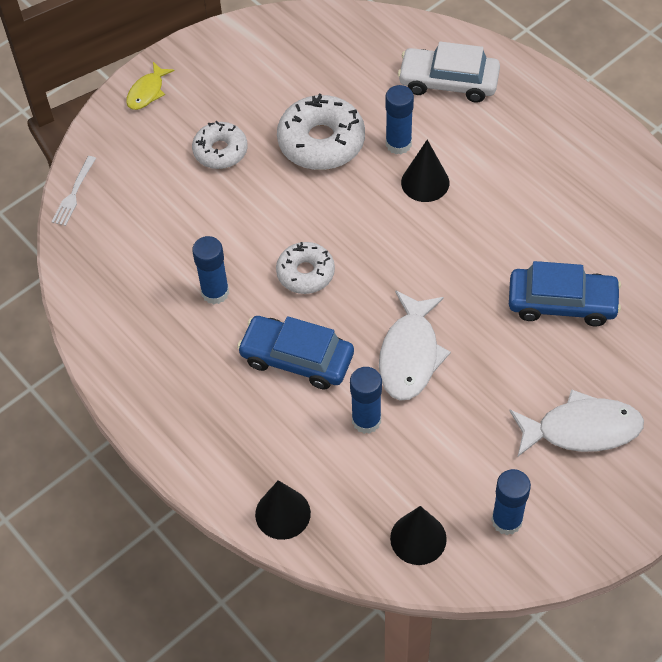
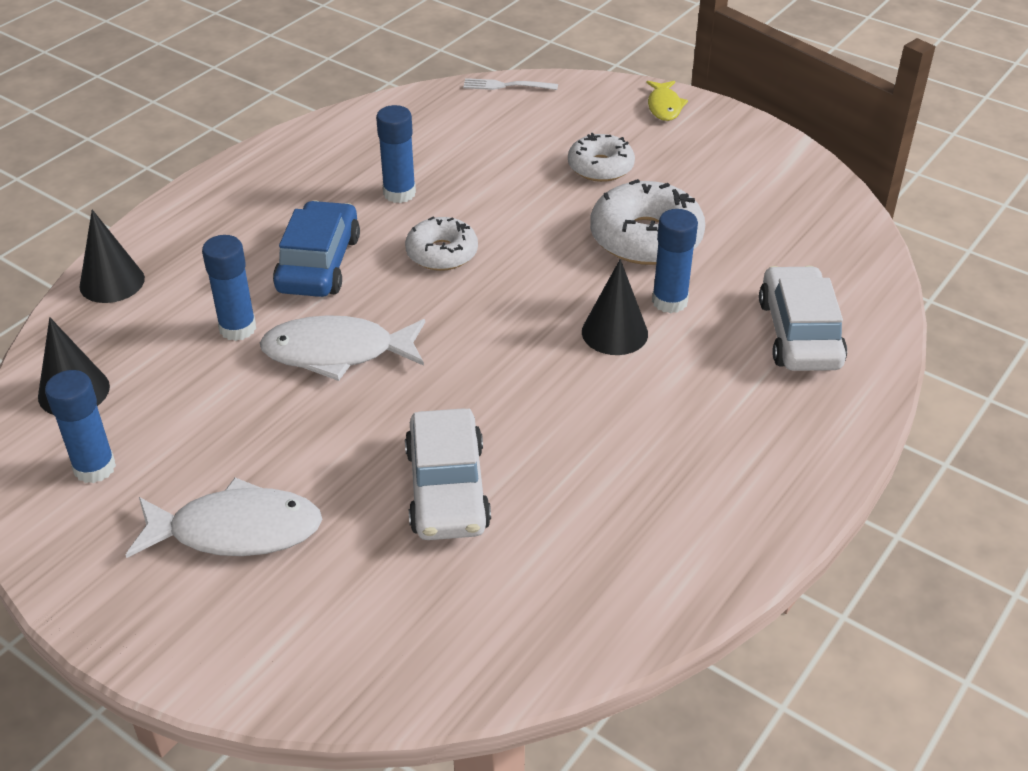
camera: 75 degrees right, 15 degrees down
yellow fish [126,62,174,110] -> yellow fish turned 105 degrees counterclockwise [646,81,688,121]
blue car [509,261,621,326] -> white car [405,408,491,540]
white fish [509,389,644,456] -> white fish turned 75 degrees counterclockwise [126,477,322,558]

